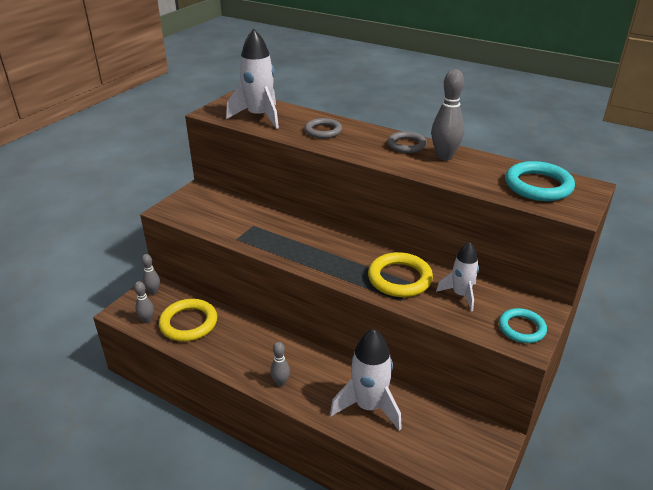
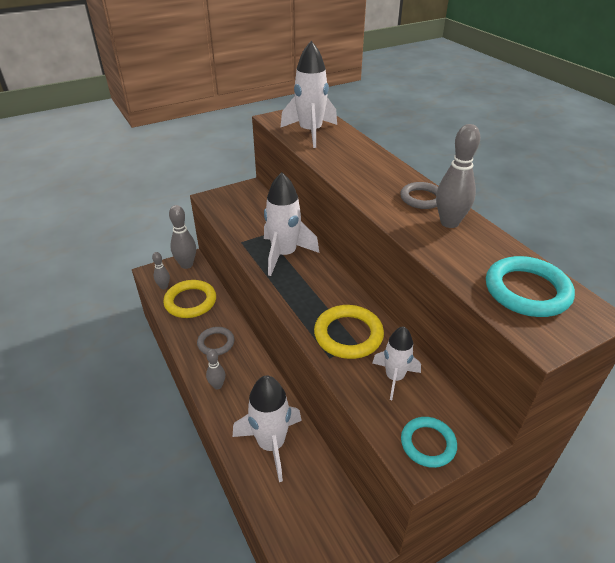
camera: 30 degrees right, 5 degrees up
grey bowling pin [142,254,160,295] -> grey bowling pin [169,205,196,269], size x1.68
grey ring [305,118,342,138] -> grey ring moved to [197,327,234,355]
none -> white rocket [264,172,319,276]

